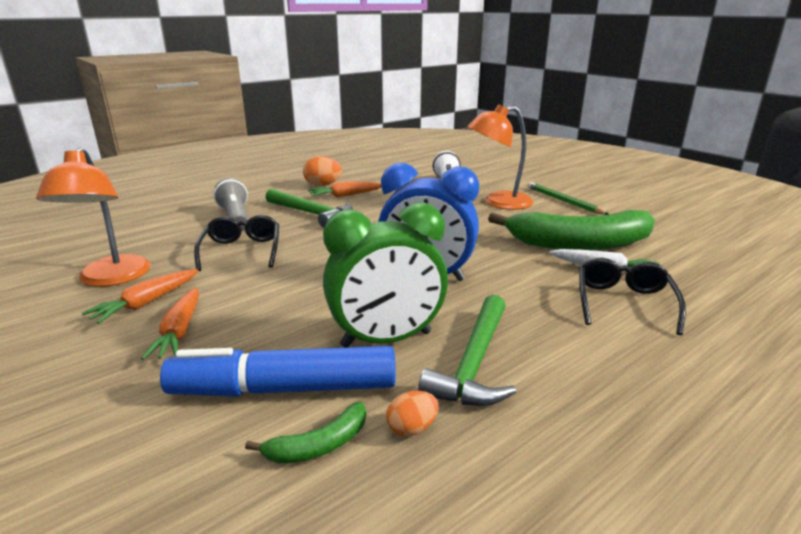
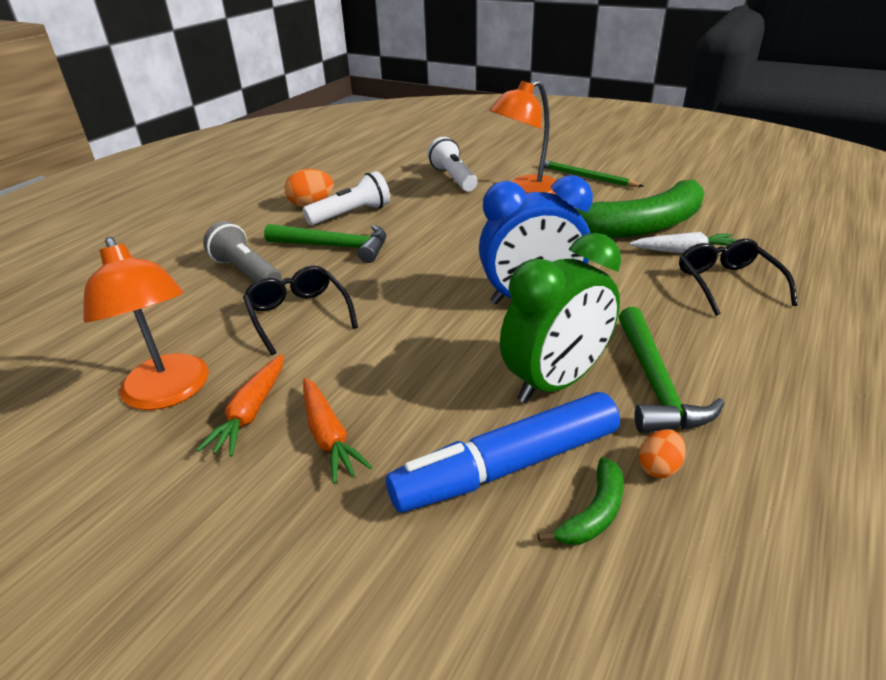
camera: 20 degrees left, 10 degrees up
orange carrot [308,181,381,198] -> white flashlight [303,171,390,225]

